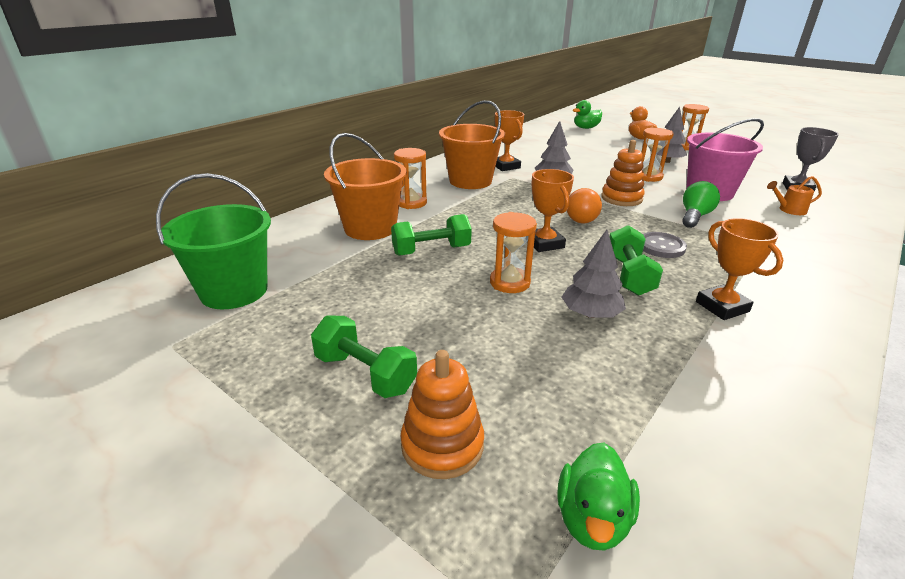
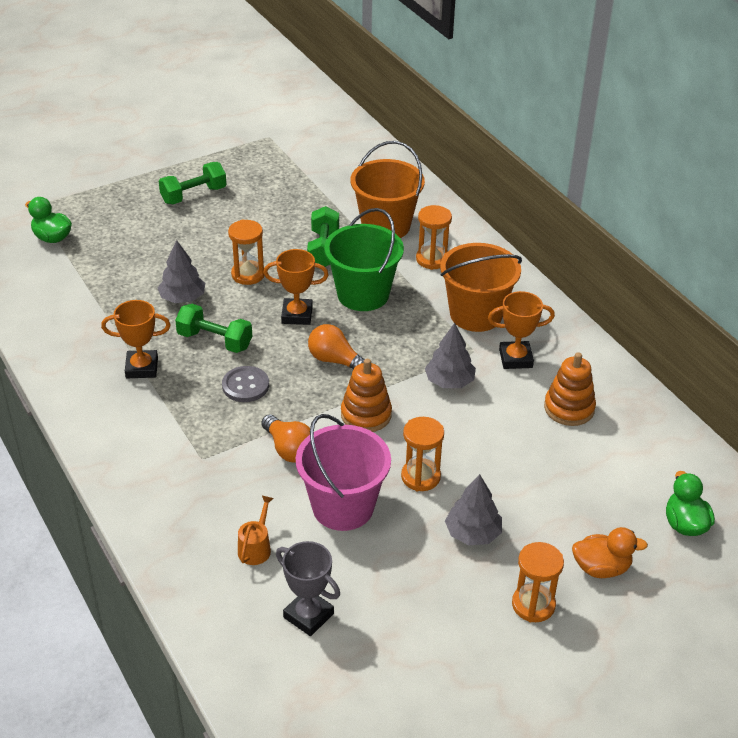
camera: 110 degrees right, 10 degrees up
green bucket [156,173,271,309] -> green bucket moved to [324,208,404,311]
orange stacking toy [400,350,484,479] -> orange stacking toy moved to [544,352,596,426]
green light bulb [682,181,720,228] -> orange light bulb [261,414,310,463]

